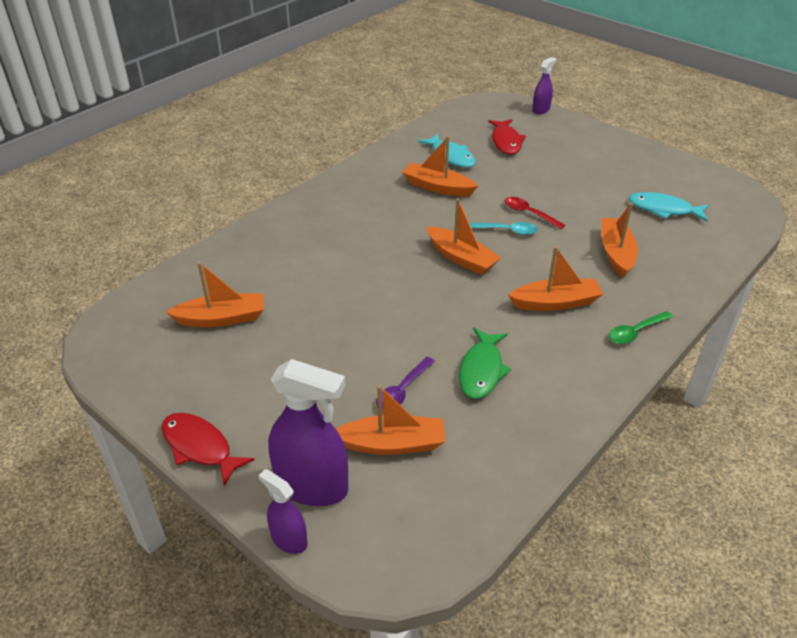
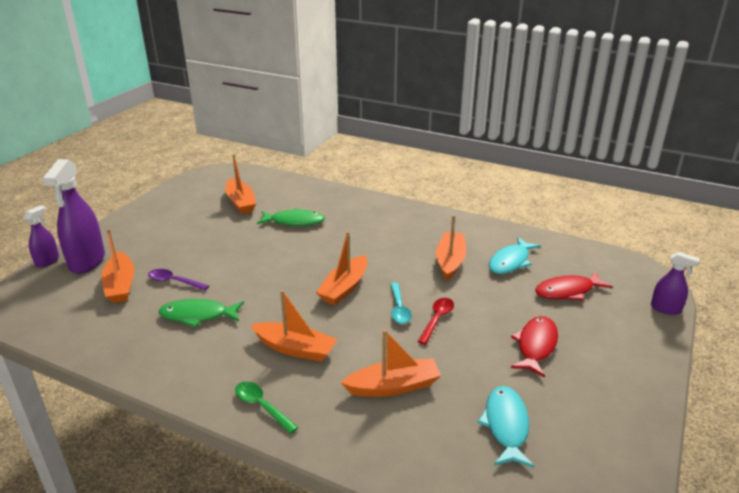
camera: 75 degrees right, 10 degrees down
red fish [161,413,255,486] -> red fish moved to [511,316,558,378]
orange boat [508,246,603,311] -> orange boat turned 45 degrees counterclockwise [251,290,338,362]
none -> green fish [257,208,325,226]

